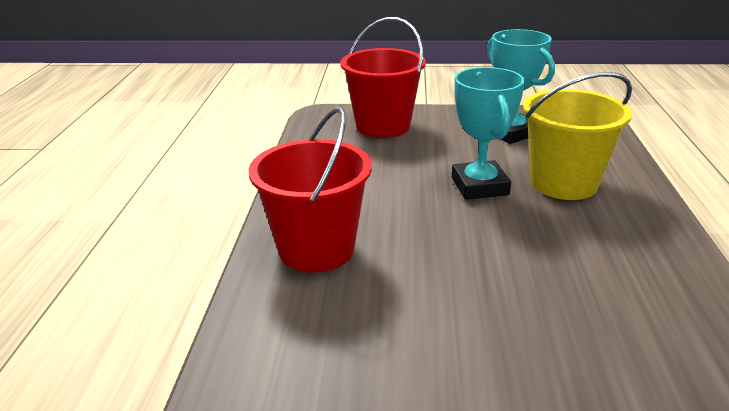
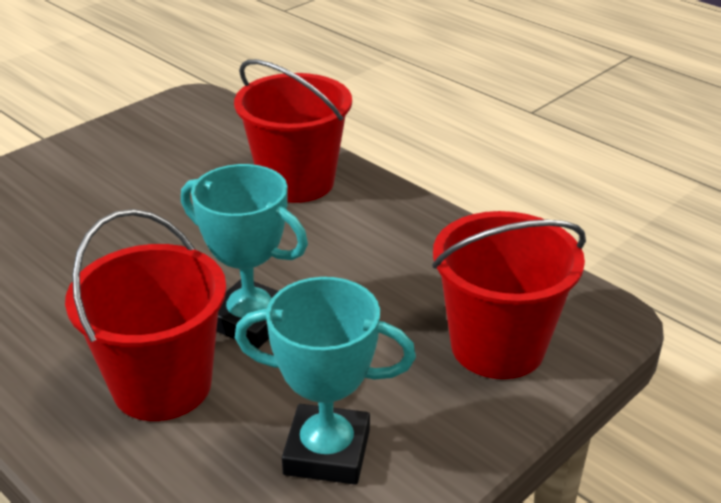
camera: 130 degrees right, 5 degrees up
yellow bucket [523,72,632,200] -> red bucket [65,209,226,421]

